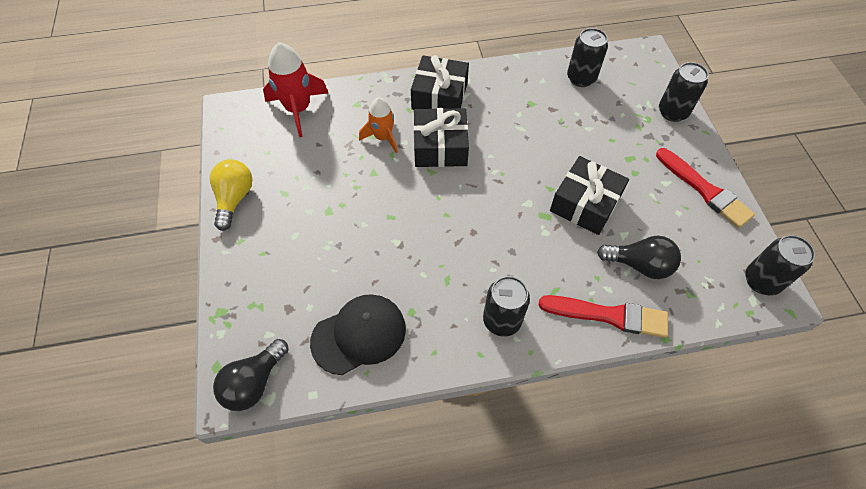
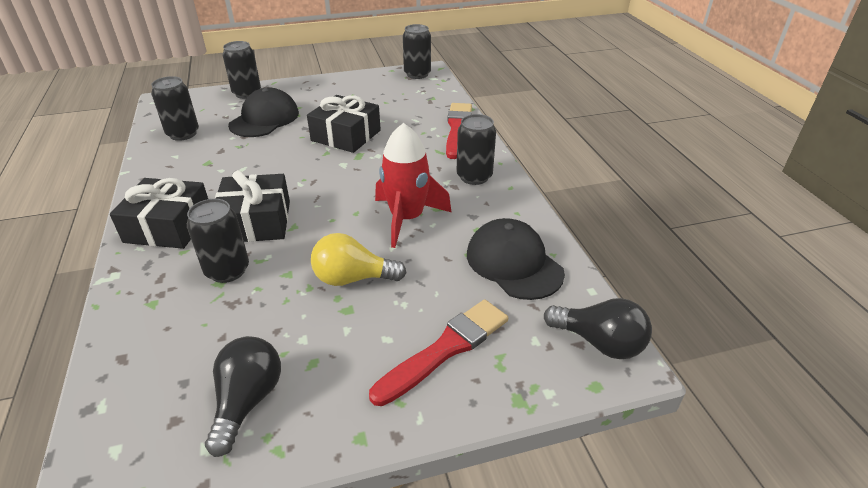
camera: 95 degrees left, 20 degrees down
yellow light bulb [210,159,252,231] -> yellow light bulb moved to [311,233,406,286]
red rocket [263,42,328,137] -> red rocket moved to [375,123,452,248]
orange rocket [359,97,398,153] -> black can [187,199,249,283]
black light bulb [597,236,681,279] -> black light bulb moved to [205,336,281,457]
red brush [656,148,755,228] -> red brush moved to [369,299,508,406]
none -> black cap [228,88,299,137]

